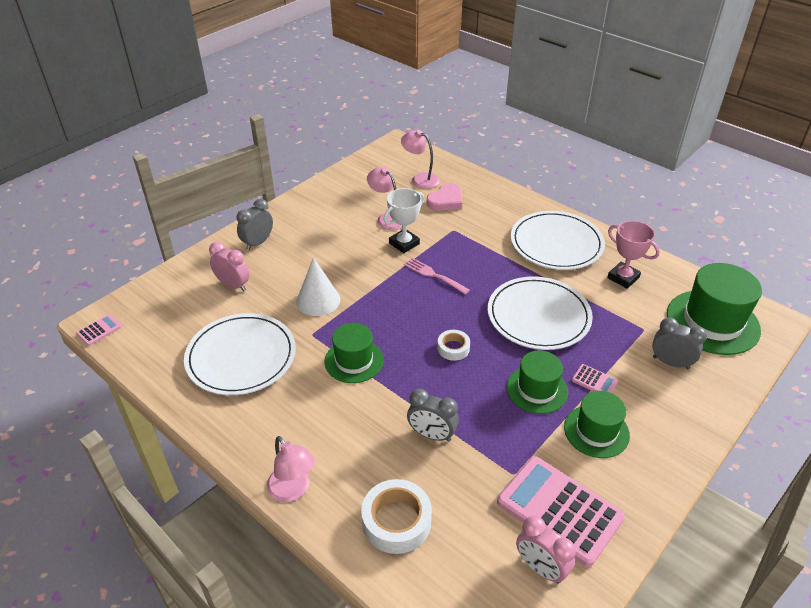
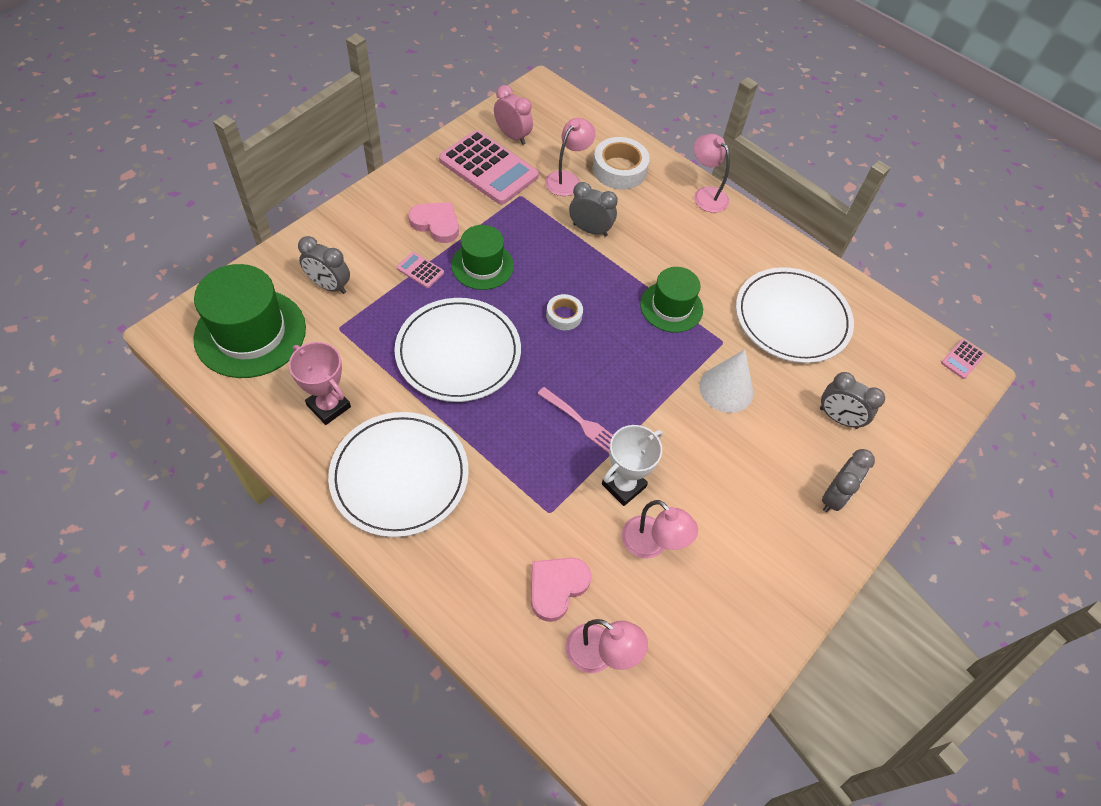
camera: 175 degrees right, 15 degrees up
pink clock [209,242,250,291] -> grey clock [820,372,885,429]
green hat [564,391,630,458] -> pink heart [408,202,459,243]
none -> pink lamp [545,118,596,196]

